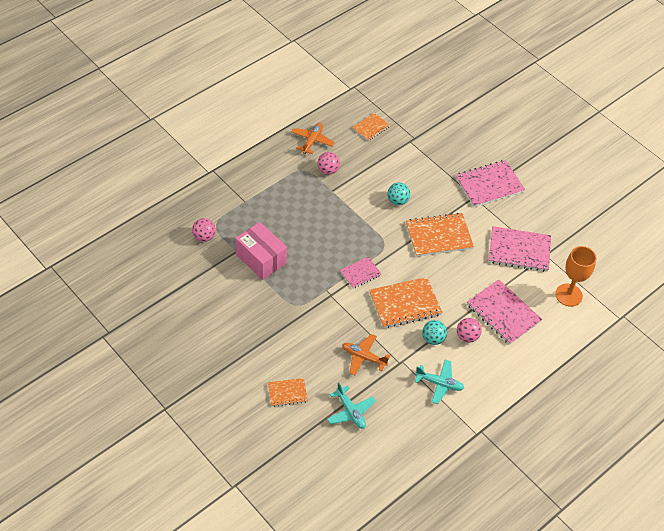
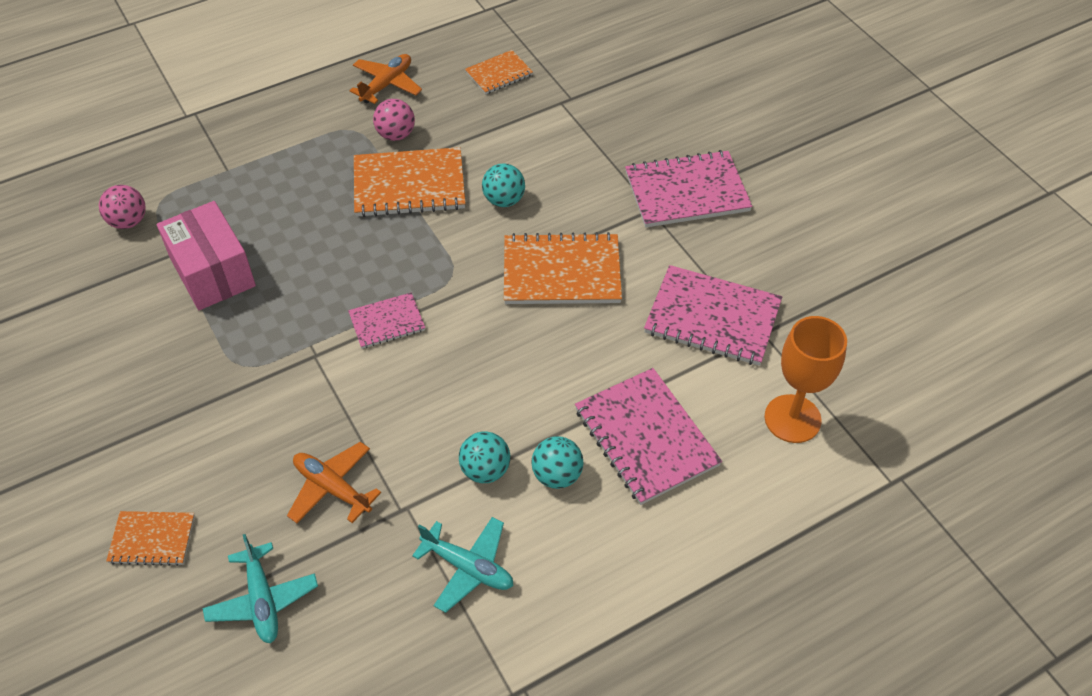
camera: 15 degrees right, 0 degrees up
orange notebook [369,277,443,328] -> orange notebook moved to [354,147,466,217]
pink ball [457,318,482,343] -> turquoise ball [531,436,584,489]

